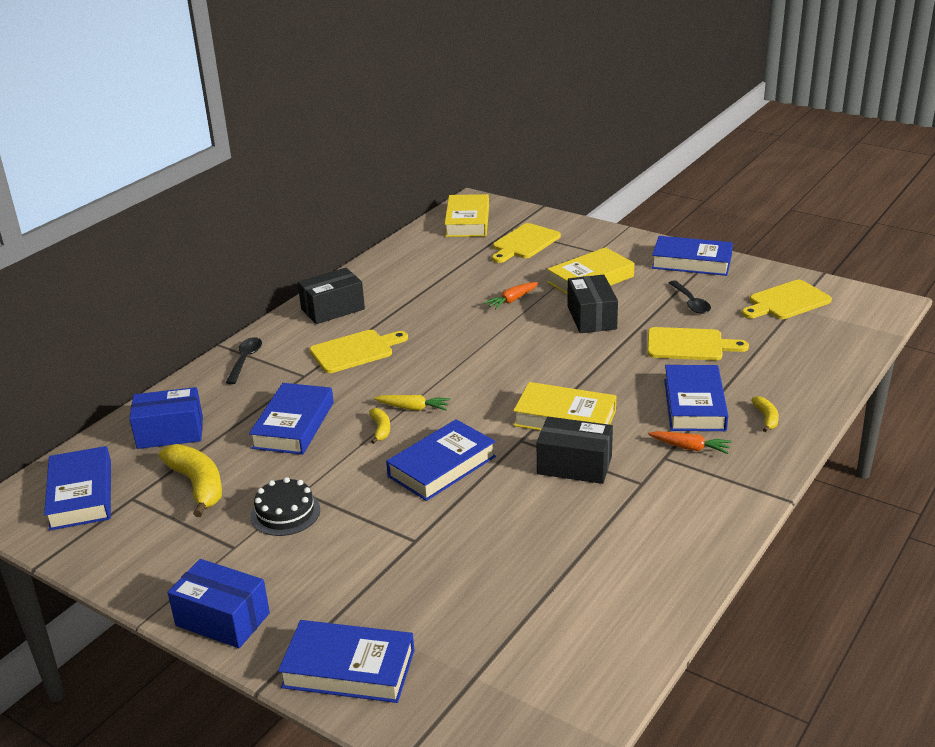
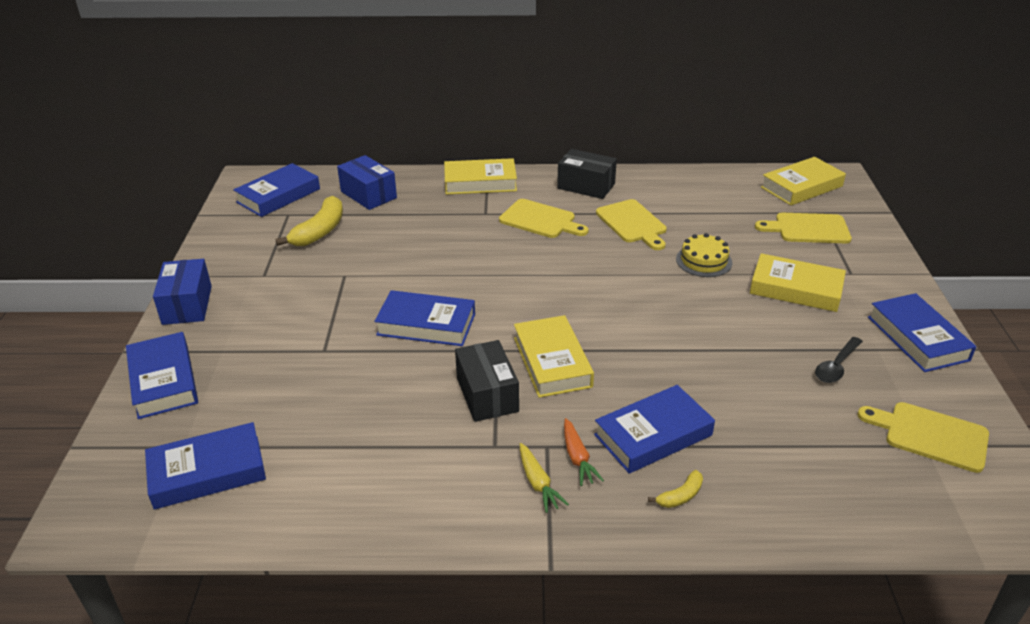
camera: 55 degrees right, 5 degrees up
black spoon [226,337,262,384] -> yellow book [444,158,517,194]
blue book [249,383,334,455] -> blue book moved to [145,422,266,510]
black cake [250,477,320,536] -> none
yellow banana [369,408,390,444] -> none
yellow carrot [374,395,450,411] -> yellow carrot moved to [520,443,569,513]
orange carrot [484,282,538,309] -> yellow cake [676,233,732,277]
black box [567,275,618,333] -> none
yellow cutting board [647,327,749,361] -> yellow cutting board moved to [596,199,667,250]

